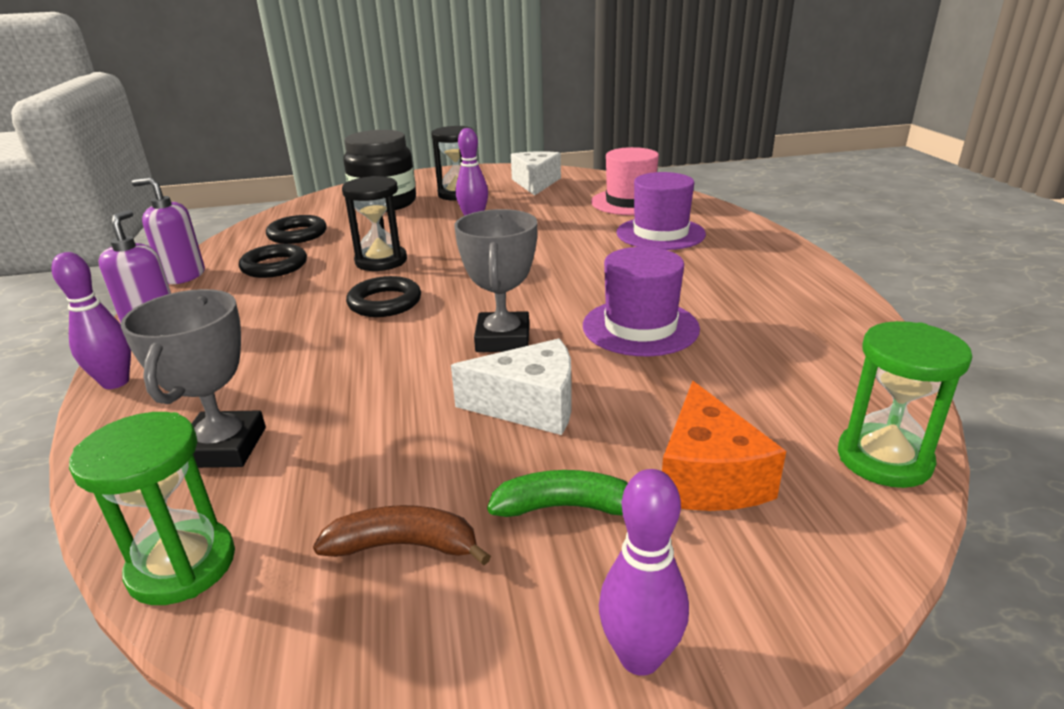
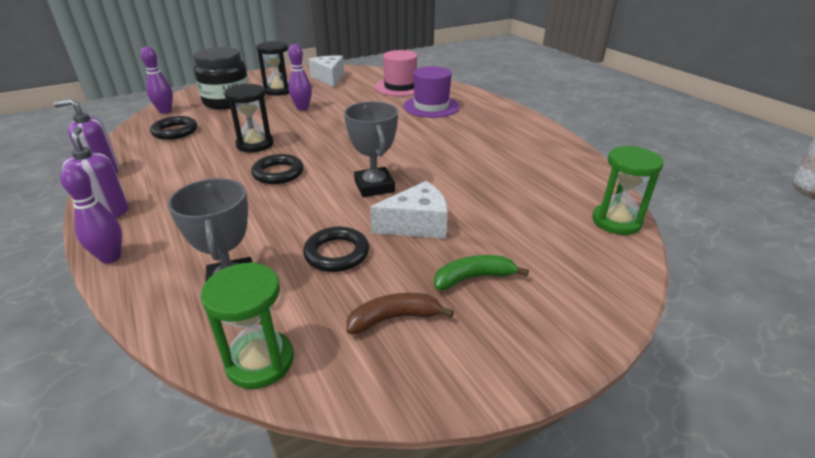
camera: 20 degrees left, 5 degrees up
black ring [239,244,307,278] -> black ring moved to [303,227,369,272]
purple hat [583,247,700,356] -> none
purple bowling pin [599,469,689,676] -> purple bowling pin moved to [140,46,173,114]
orange cheese [662,381,786,511] -> none

